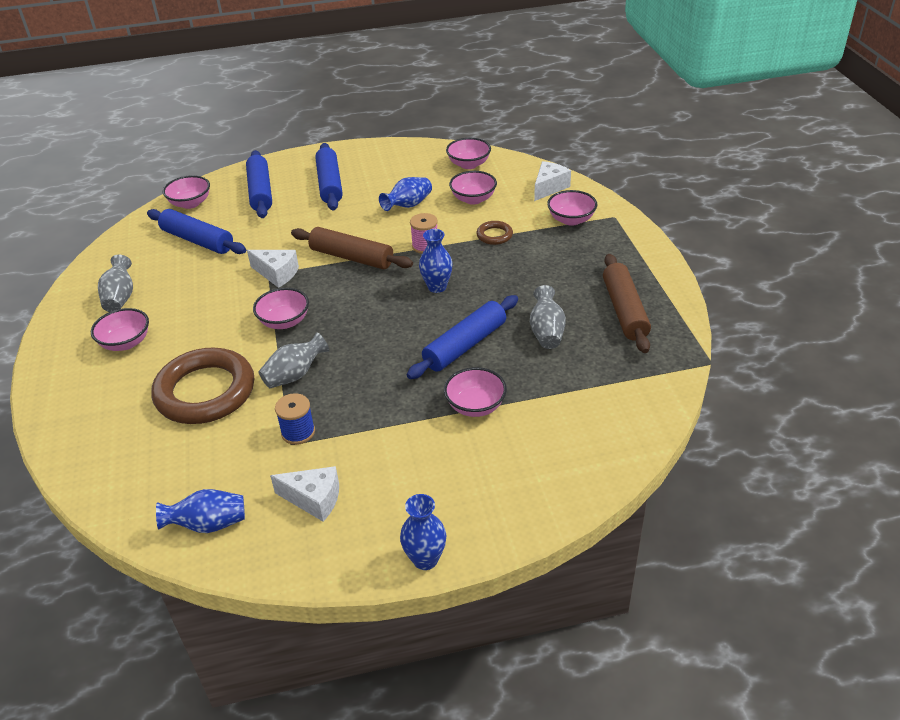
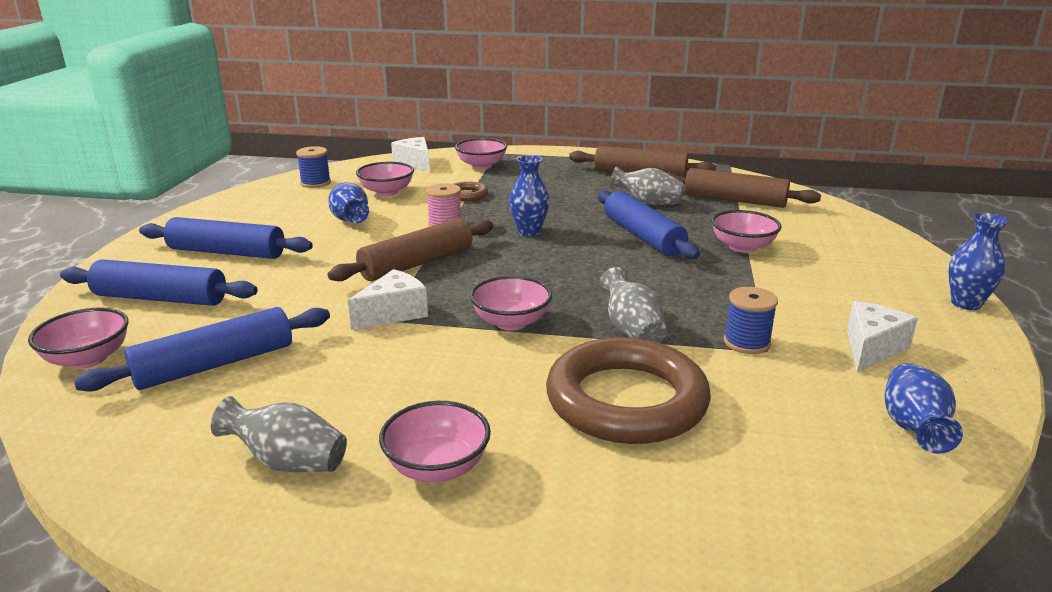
camera: 70 degrees left, 15 degrees down
pink bowl [446,138,491,169] -> blue spool [296,146,331,188]
none -> brown rolling pin [666,168,821,208]

